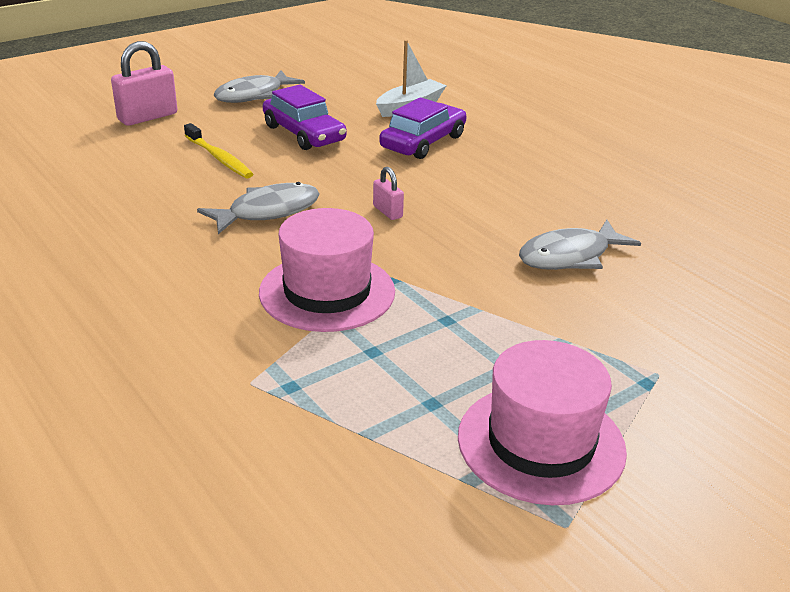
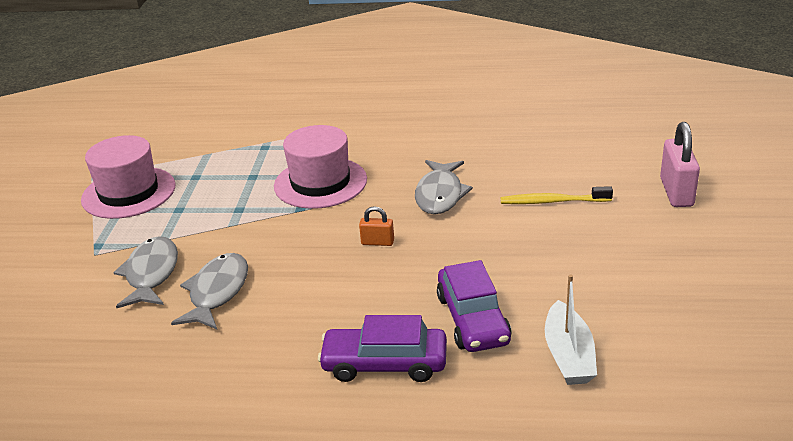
camera: 135 degrees right, 0 degrees up
grey fish [213,70,305,103] -> grey fish moved to [113,236,178,308]
purple car [263,85,347,150] -> purple car moved to [318,315,447,382]
pink padlock [373,167,404,220] -> orange padlock [359,206,394,246]

